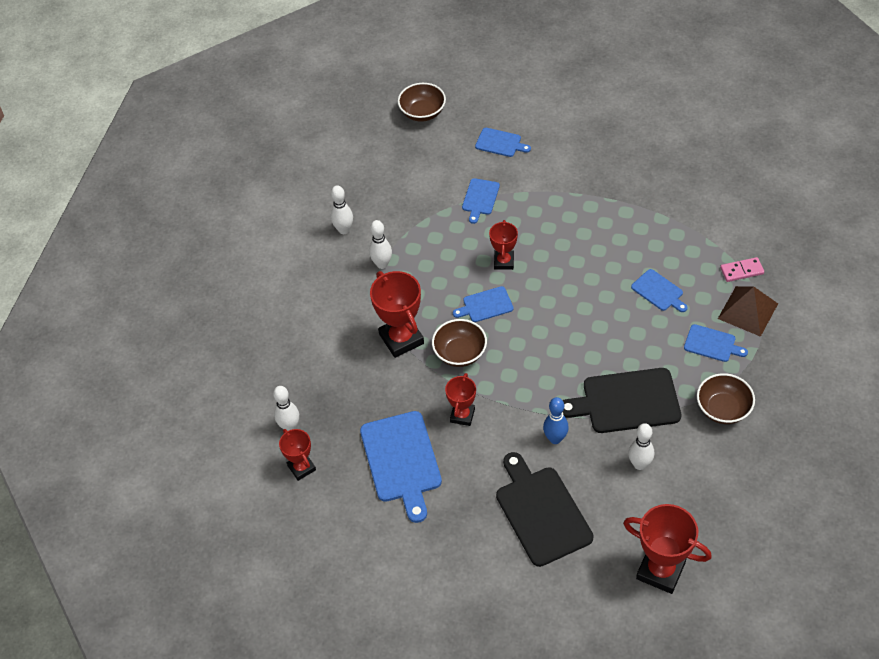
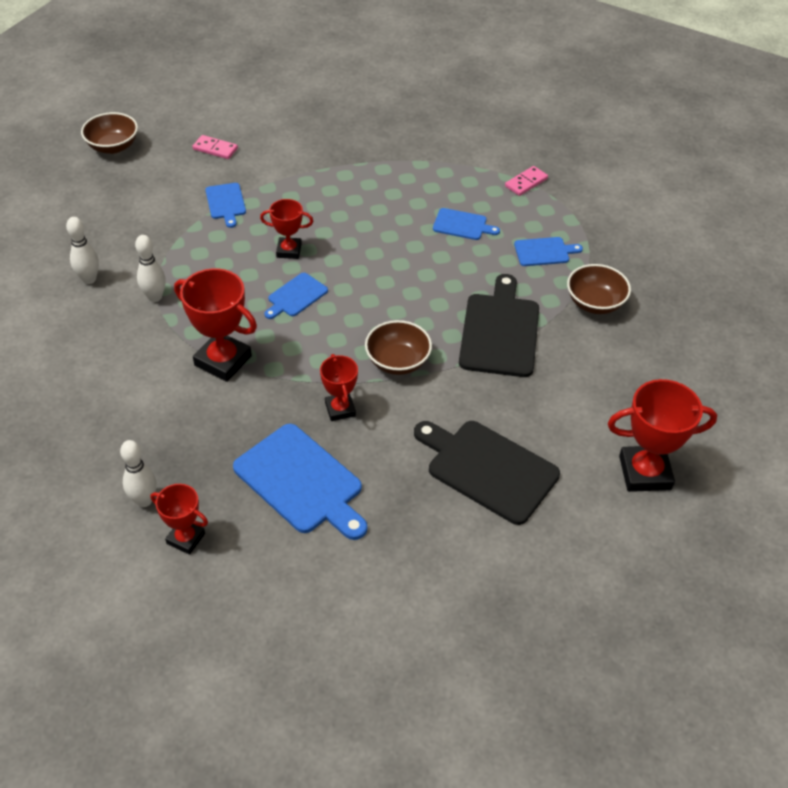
camera: 35 degrees left, 5 degrees down
brown bowl [432,319,487,367] -> brown bowl moved to [365,320,432,375]
blue cutting board [475,128,531,157] -> pink domino [193,135,238,159]
red trophy [489,220,518,270] -> red trophy turned 60 degrees counterclockwise [260,199,313,259]
blue bowling pin [543,397,569,444] -> none
black cutting board [563,368,681,433] -> black cutting board turned 135 degrees clockwise [459,274,539,377]
white bowling pin [628,423,654,470] -> none
brown pyramid [718,286,778,337] -> none

